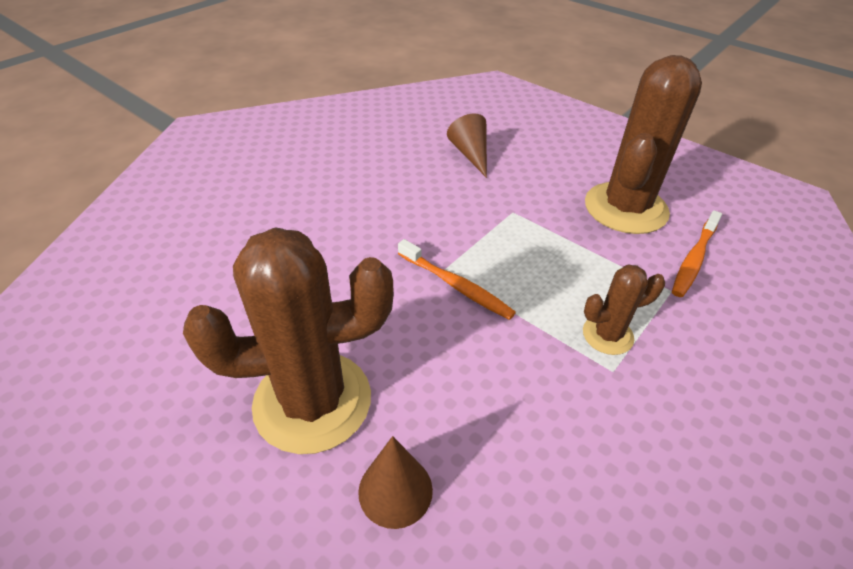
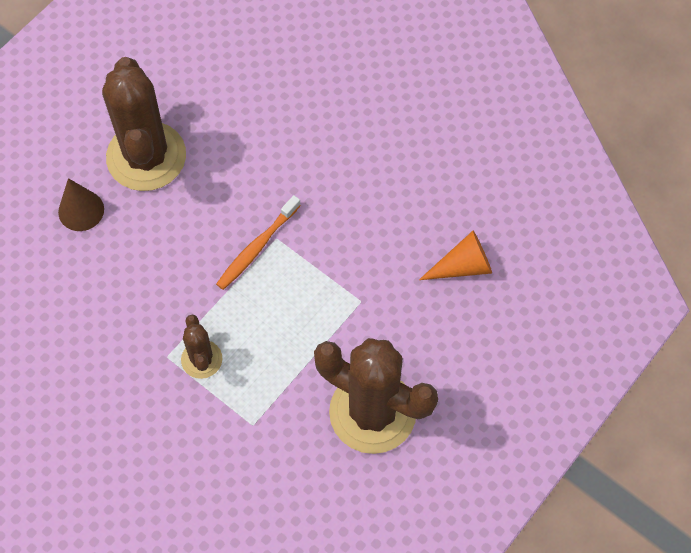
camera: 90 degrees right, 20 degrees up
brown cone [447,114,487,178] -> orange cone [419,231,492,280]
orange toothbrush [672,210,722,297] -> none

